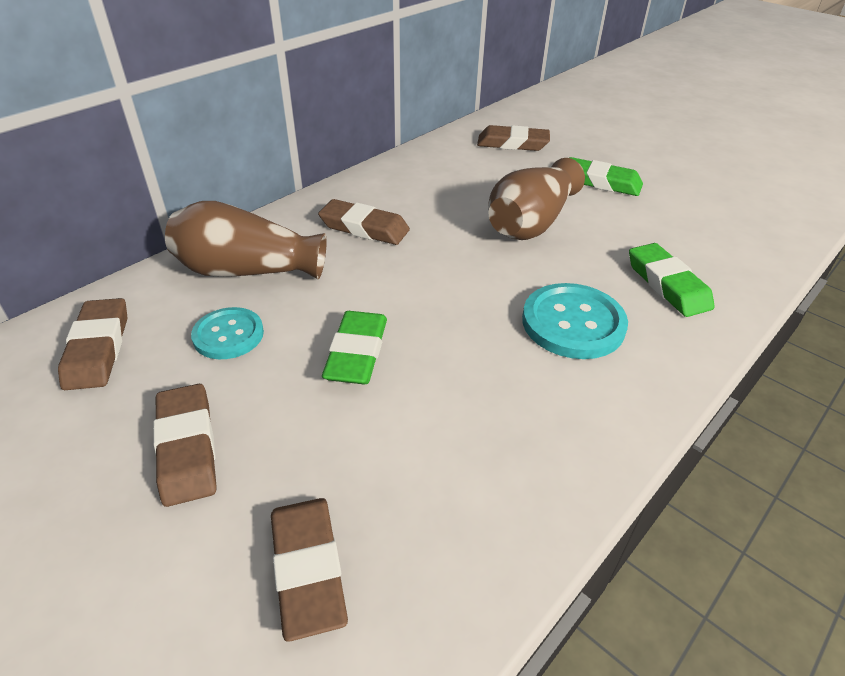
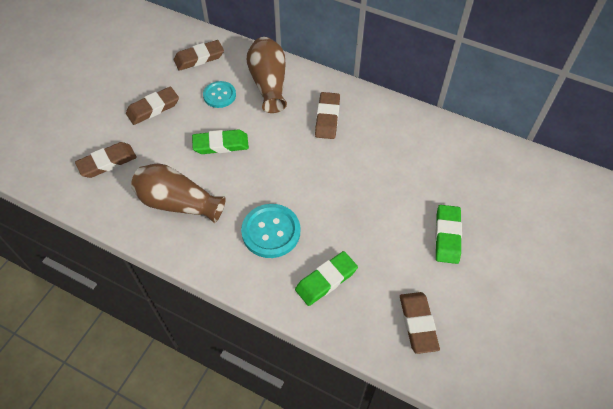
camera: 75 degrees right, 15 degrees up
brown eraser [477,125,550,151] -> brown eraser moved to [400,292,440,354]
brown vase [488,158,585,240] -> brown vase moved to [131,163,226,223]

